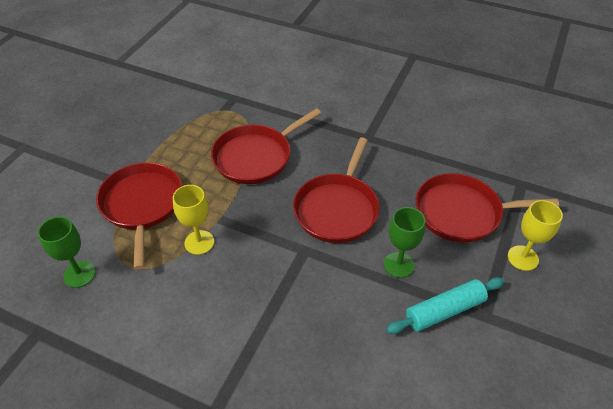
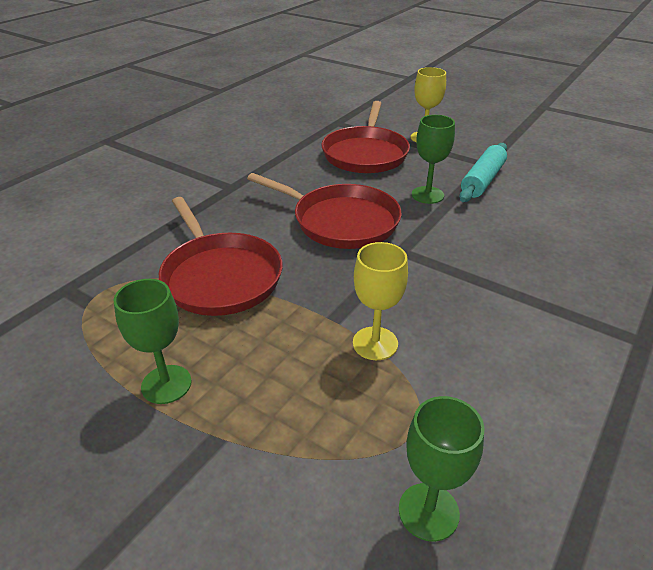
camera: 80 degrees left, 10 degrees down
red pan [96,162,182,270] -> none
turquoise rolling pin [386,277,505,334] -> turquoise rolling pin turned 45 degrees clockwise [459,143,507,202]
none -> green goblet [114,279,192,404]

